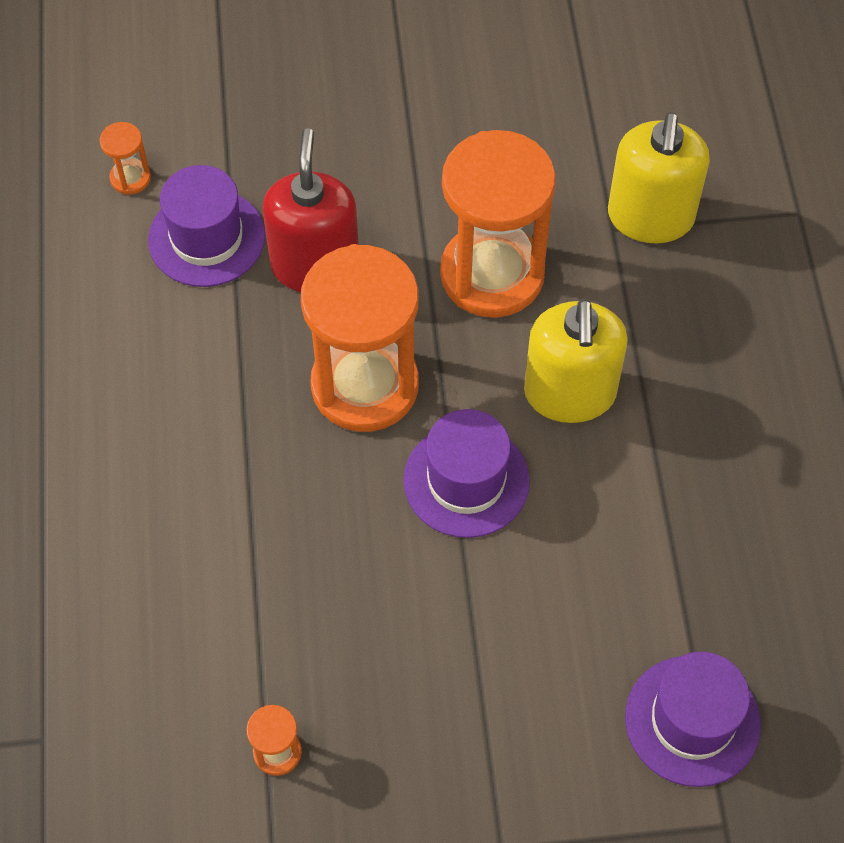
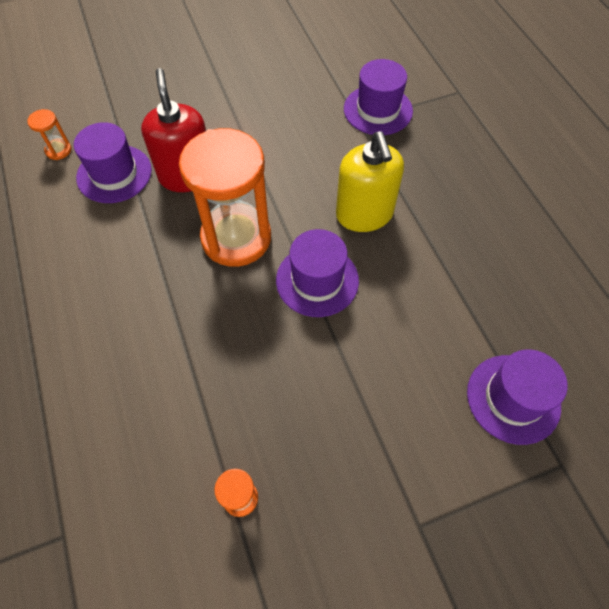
camera: 15 degrees left, 0 degrees up
orange hourglass [440,130,556,318] -> none
yellow soap dispenser [608,112,710,243] -> purple hat [344,59,413,135]

